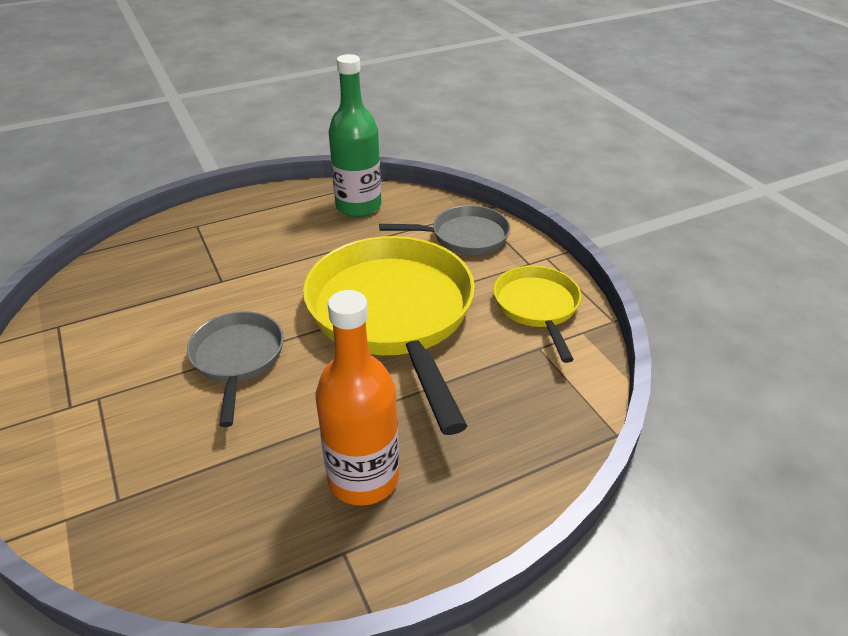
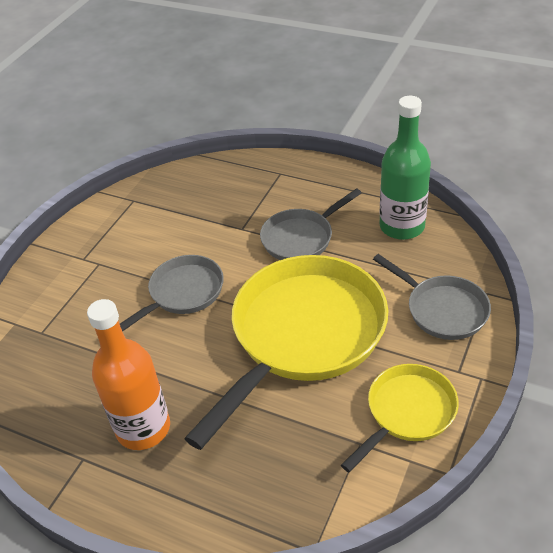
camera: 55 degrees right, 5 degrees up
none -> grey pan [260,188,362,260]

